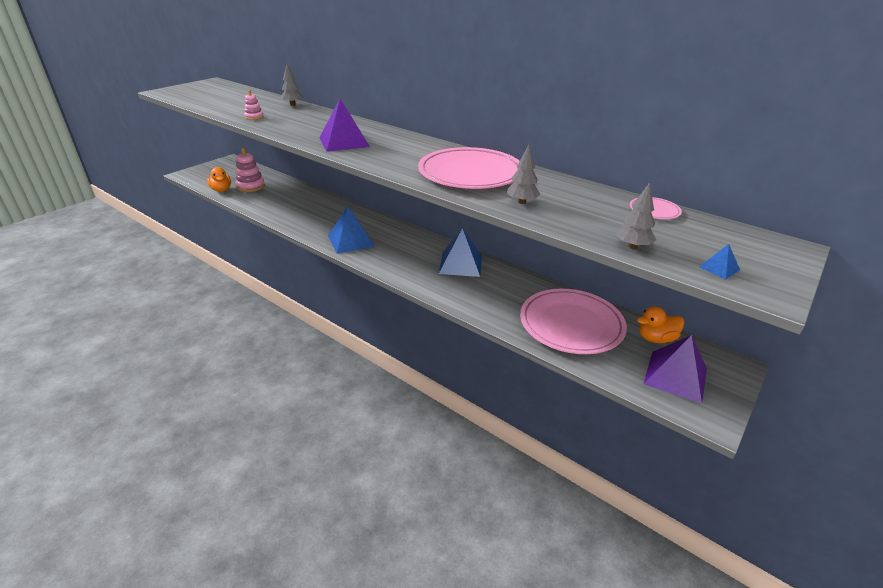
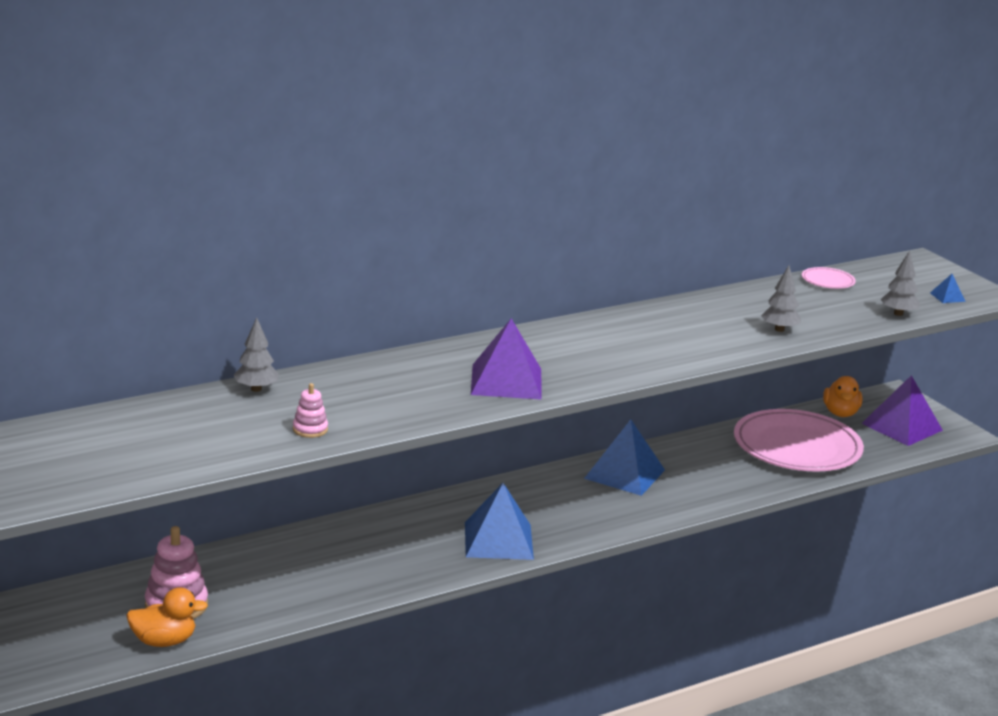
camera: 70 degrees left, 10 degrees down
pink plate [418,147,520,189] -> none

